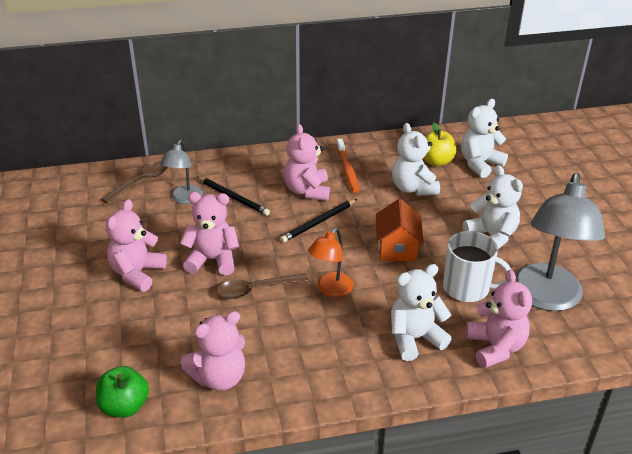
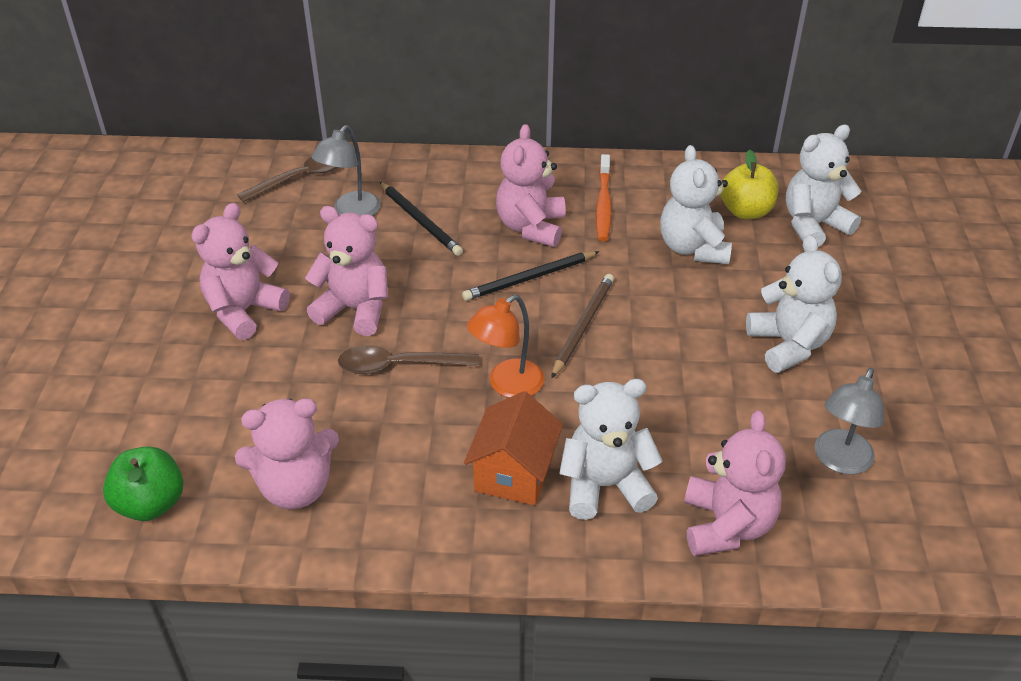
camera: 15 degrees right, 5 degrees up
orange house [376,199,424,261] -> orange house moved to [464,391,563,506]
white mug [443,231,511,302] -> none
grey lamp [515,173,605,311] -> grey lamp [815,368,884,475], size x0.53
none -> brown pencil [551,274,614,378]

